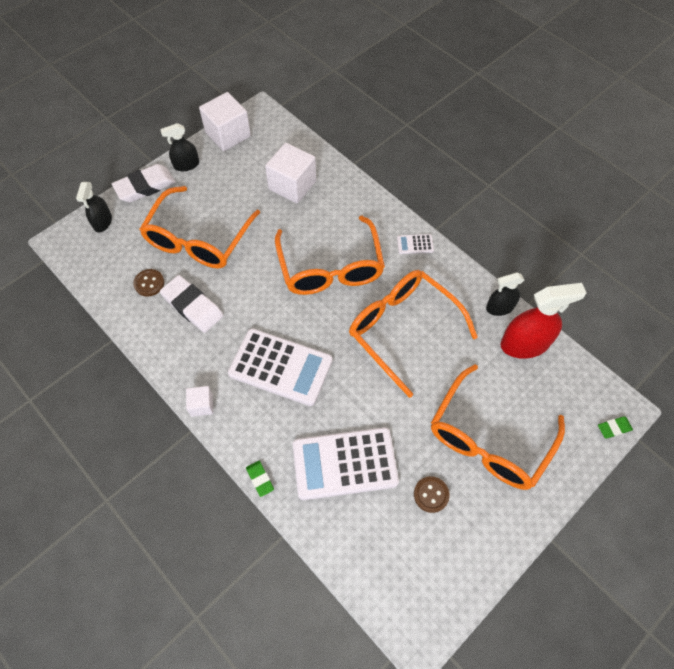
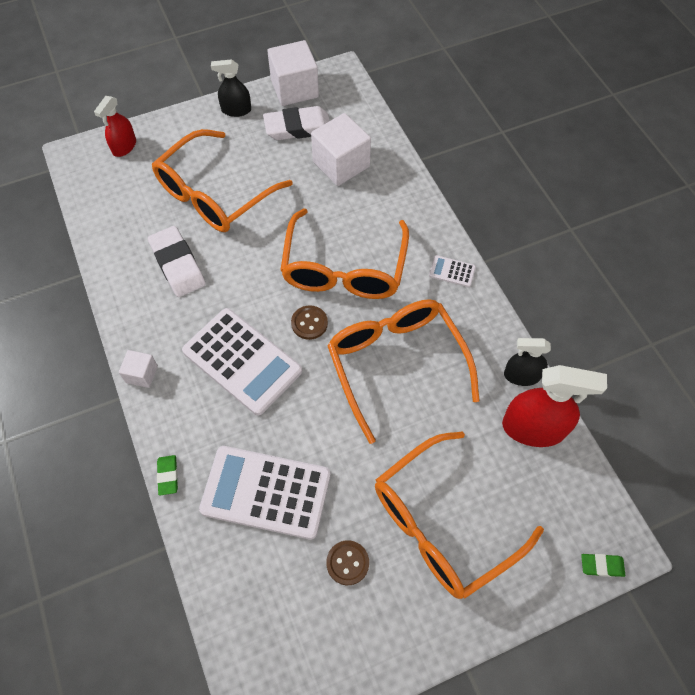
camera: 20 degrees right, 0 degrees up
black spray bottle [76,182,112,232] -> red spray bottle [94,96,136,157]
white eraser [112,164,176,202] -> white eraser moved to [263,106,330,140]
brown button [133,269,165,296] -> brown button moved to [291,305,328,340]

